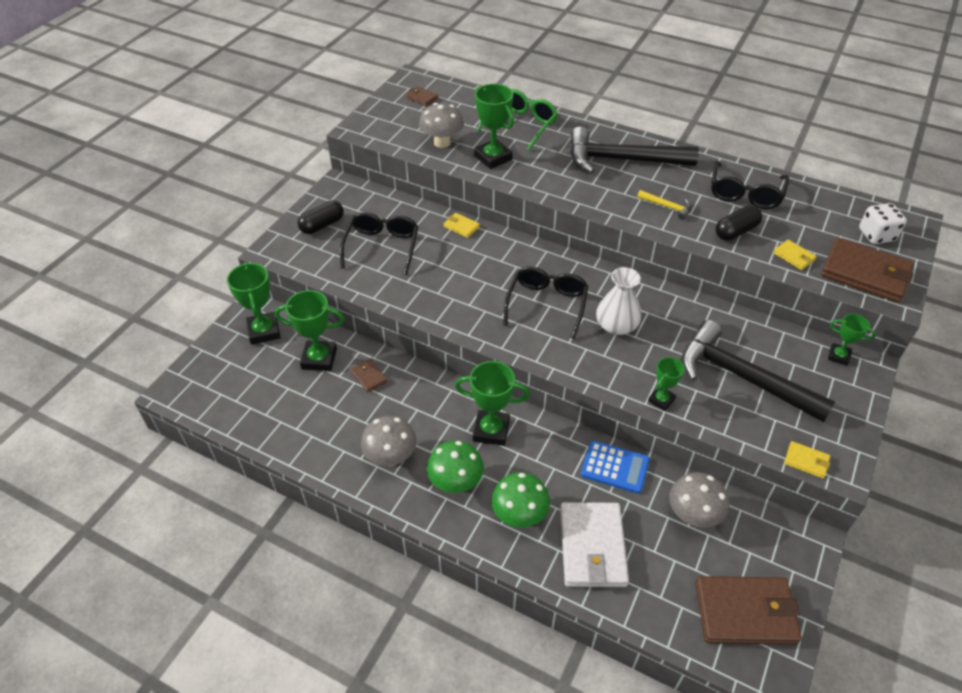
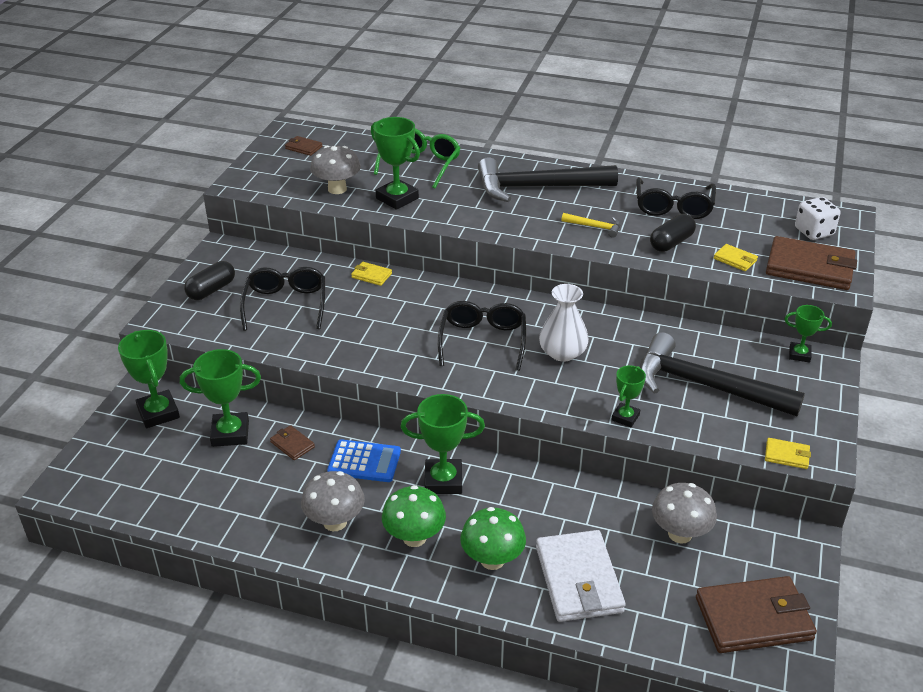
camera: 10 degrees left, 10 degrees down
blue calculator [581,441,649,494] -> blue calculator moved to [327,439,401,482]

